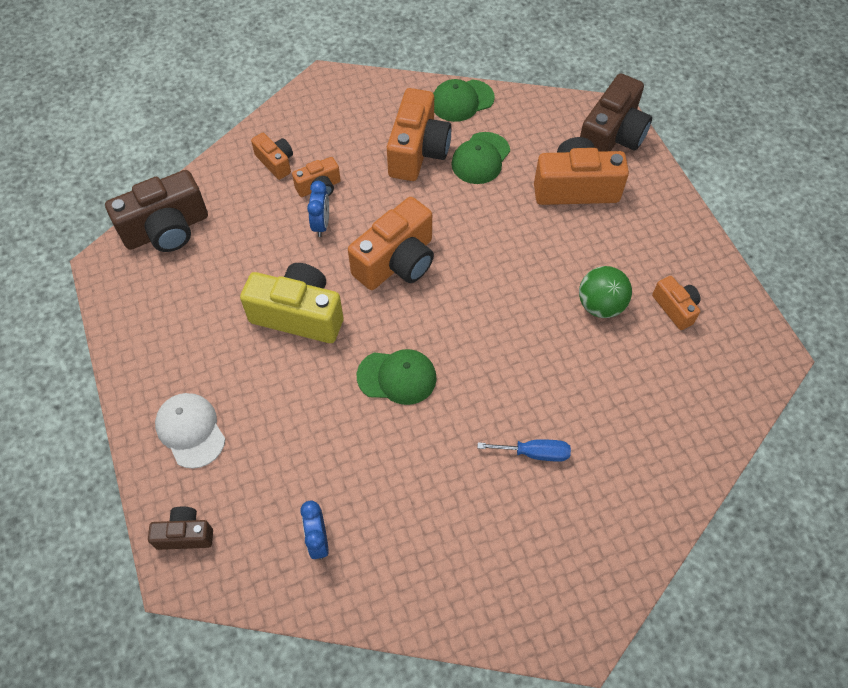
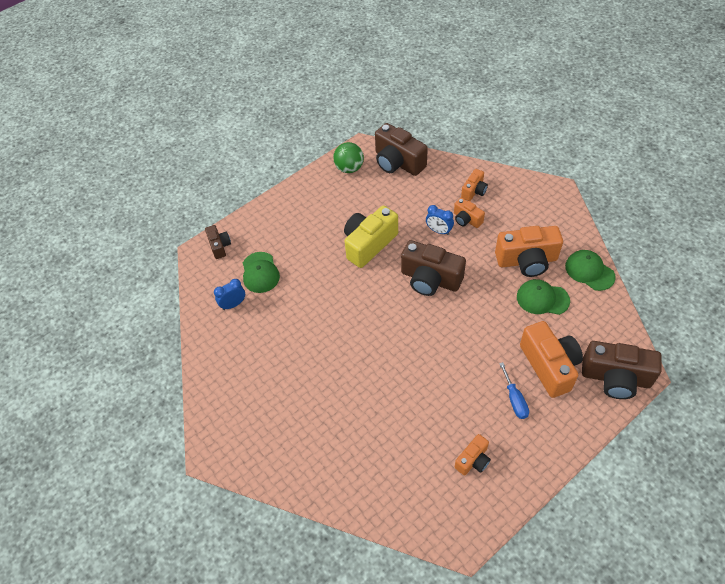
camera: 75 degrees right, 5 degrees down
white cap [155,393,225,469] -> none
yellow camera [240,263,343,343] -> yellow camera turned 135 degrees counterclockwise [344,206,398,268]
blue clock [307,181,329,237] -> blue clock turned 45 degrees clockwise [426,205,454,235]
orange camera [348,197,434,290] -> brown camera [401,240,466,296]
green cap [357,349,436,405] -> green cap moved to [243,252,280,293]
blue screwdriver [477,439,571,462] -> blue screwdriver moved to [499,362,529,419]
green ball [579,266,632,318] -> green ball moved to [333,142,364,173]

